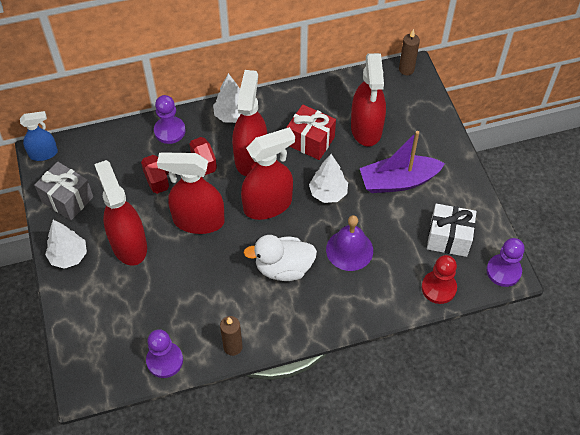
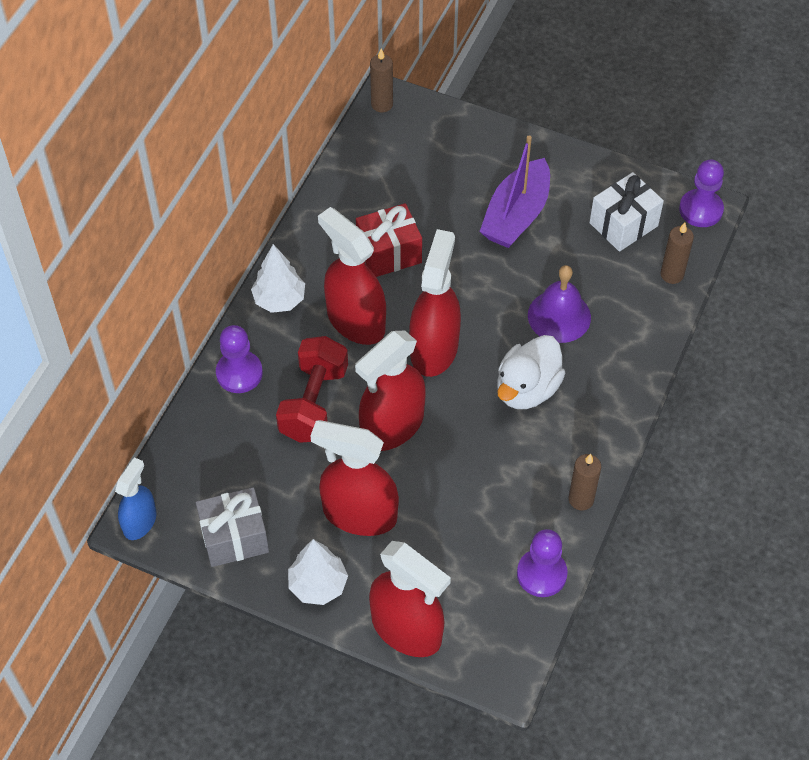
camera: 50 degrees left, 0 degrees up
white tree [309,154,348,203] -> none
red spray bottle [351,53,386,147] -> red spray bottle moved to [369,541,451,657]
red pawn [422,255,457,304] -> brown candle [661,222,694,284]

